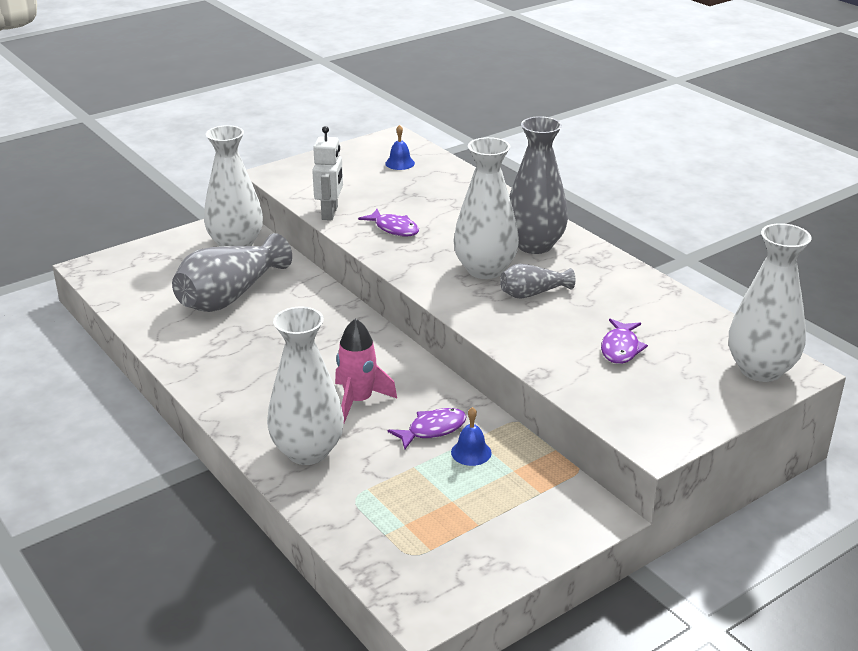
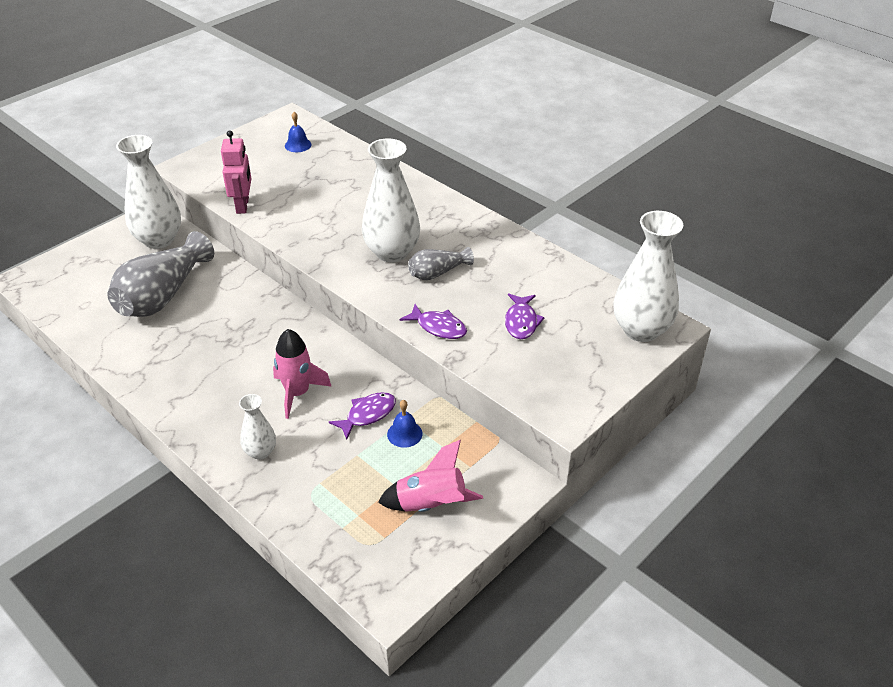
camera: 10 degrees left, 10 degrees up
white vase [267,307,344,465] -> white vase [239,394,276,460], size x0.52
white robot [312,126,343,220] -> pink robot [221,130,252,214]
purple fish [358,209,419,237] -> purple fish moved to [400,304,467,339]
grey vase [509,116,568,254] -> none
none -> pink rocket [378,440,483,512]

